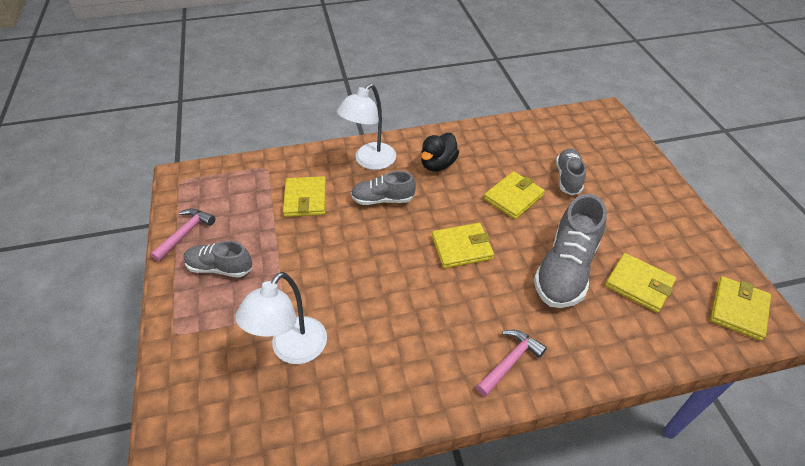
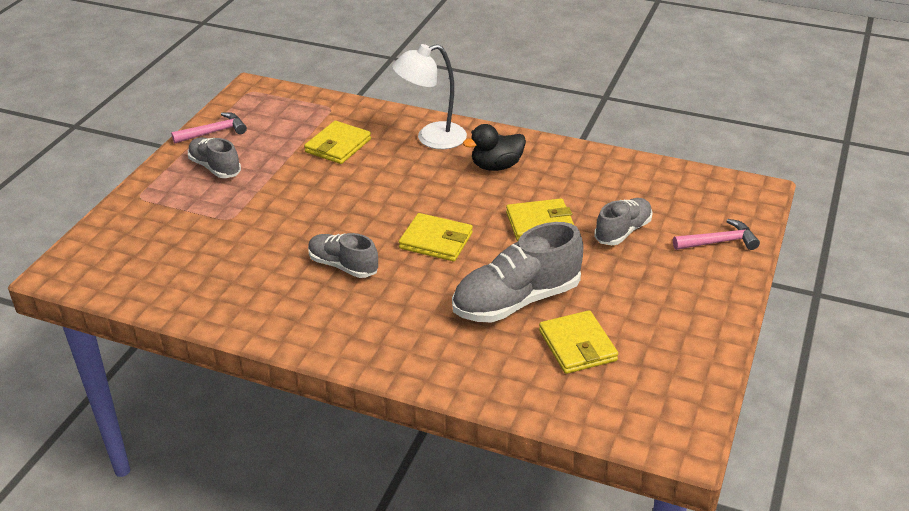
camera: 35 degrees right, 10 degrees down
white lamp [235,272,327,364] -> none
grey shoe [351,171,416,205] -> grey shoe moved to [308,233,378,278]
pink hammer [476,330,547,397] -> pink hammer moved to [673,219,760,250]
yellow wallet [710,276,771,341] -> none

